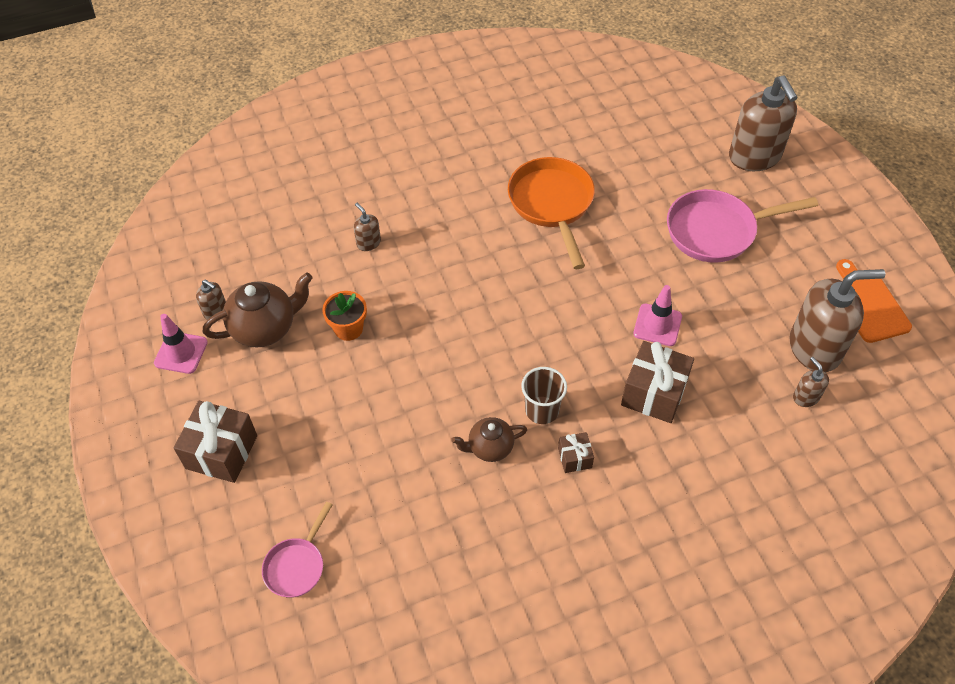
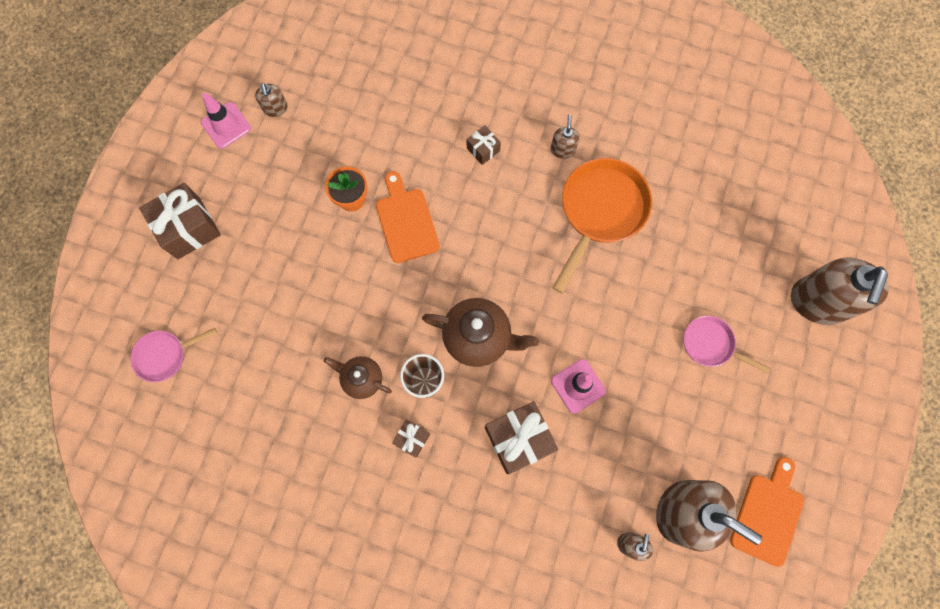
camera: 40 degrees right, 20 degrees up
brown teapot [203,272,313,348] -> brown teapot moved to [422,298,539,367]
brown soap dispenser [354,203,381,251] -> brown soap dispenser moved to [550,115,580,159]
pink pan [667,189,818,263] -> pink pan [684,316,771,374], size x0.56
none -> orange cutting board [376,171,440,263]
none -> brown gift [467,125,501,165]

